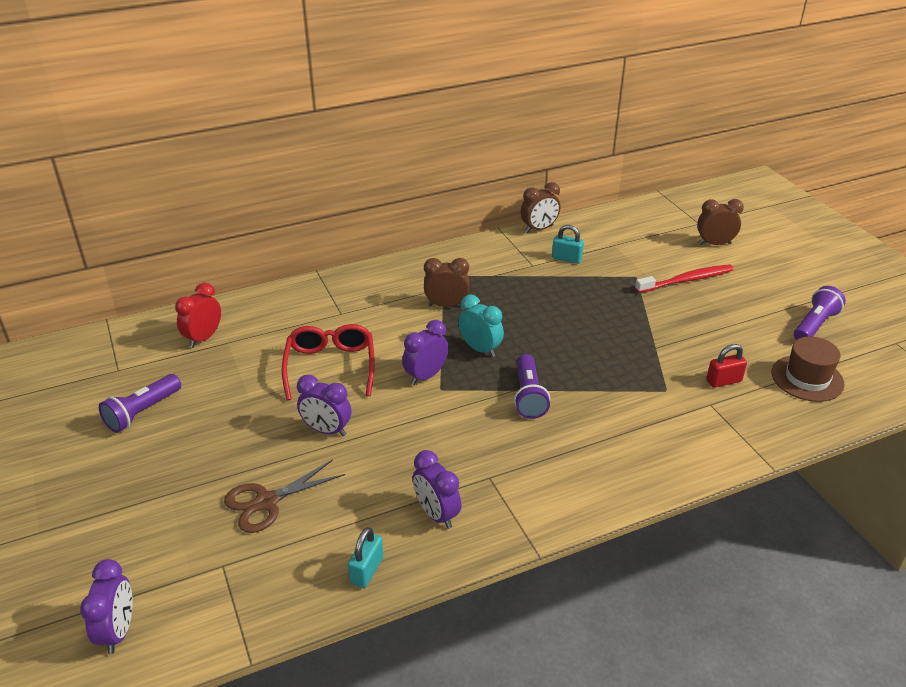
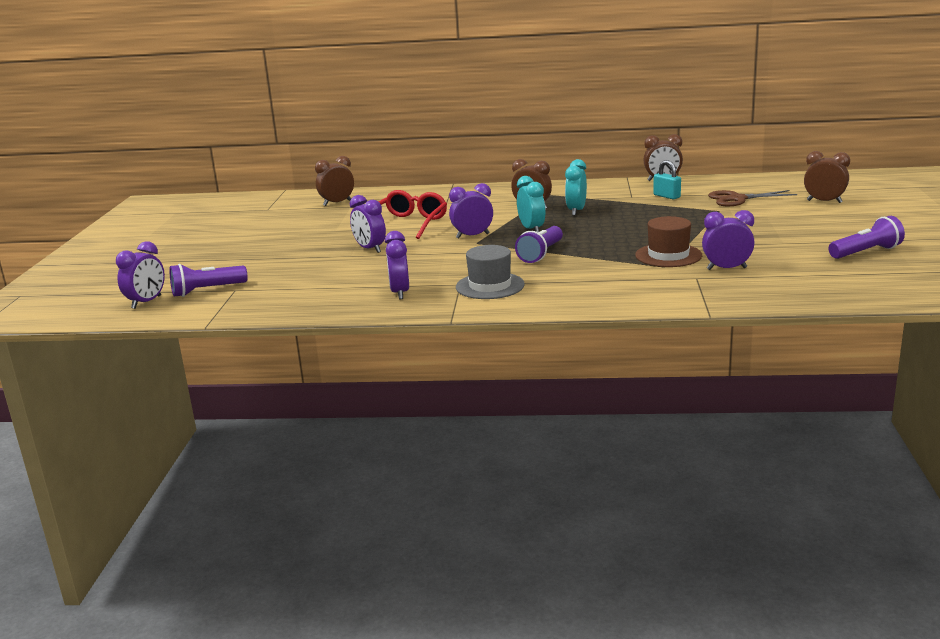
camera: 30 degrees right, 15 degrees down
purple flashlight [99,374,181,433] -> purple flashlight moved to [169,264,248,297]
red clock [175,283,221,348] -> brown clock [315,156,354,206]
brown scissors [224,459,345,533] -> brown scissors moved to [708,190,797,206]
turquoise padlock [348,527,383,588] -> none
red toothbrush [635,264,734,293] -> none
red padlock [706,344,747,388] -> purple clock [702,210,755,270]
brown hat [772,336,845,402] -> brown hat moved to [635,216,702,267]
none -> grey hat [456,245,525,299]
none -> turquoise clock [565,159,587,216]

